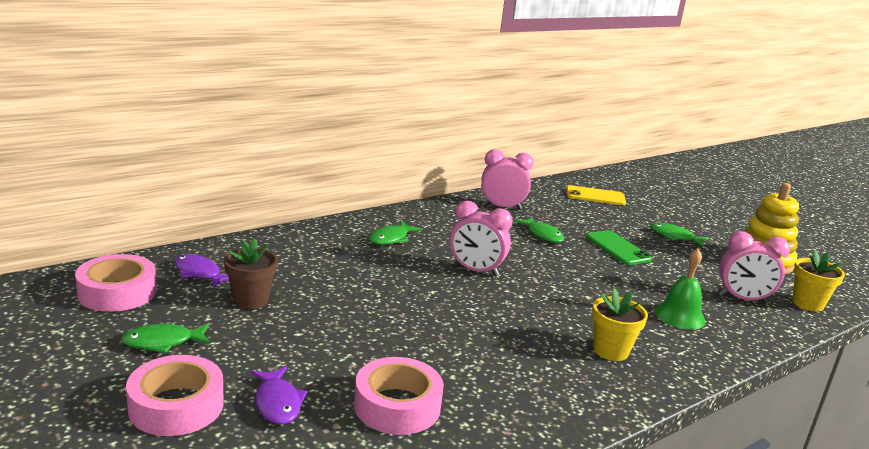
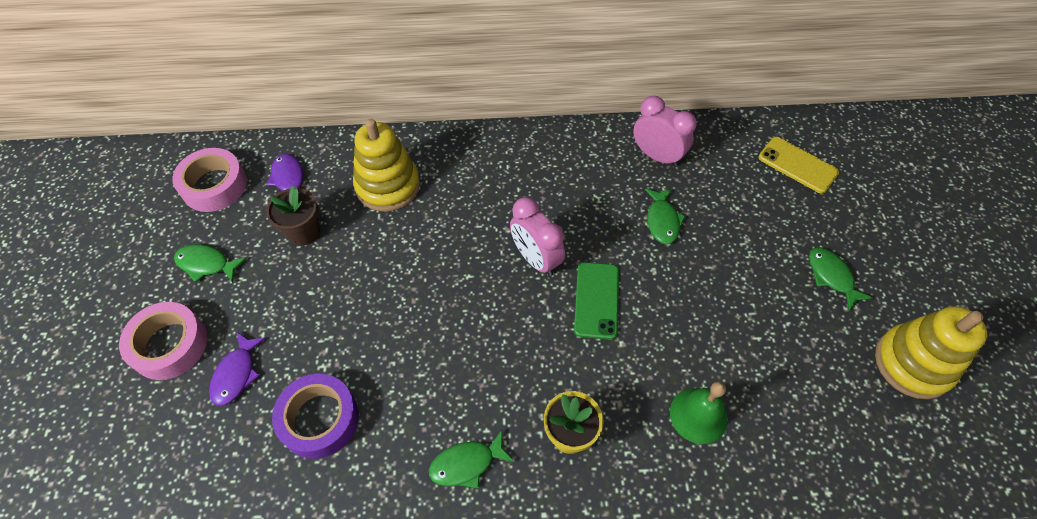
camera: 35 degrees right, 35 degrees up
pink tape [354,357,444,435] -> purple tape [272,374,359,459]
green fish [369,221,421,245] -> green fish moved to [429,430,514,488]
green phone [586,230,652,265] -> green phone moved to [574,262,619,340]
pink clock [719,231,790,303] -> none
yellow flower pot [792,250,845,312] -> none
none -> yellow stacking toy [353,119,420,212]

